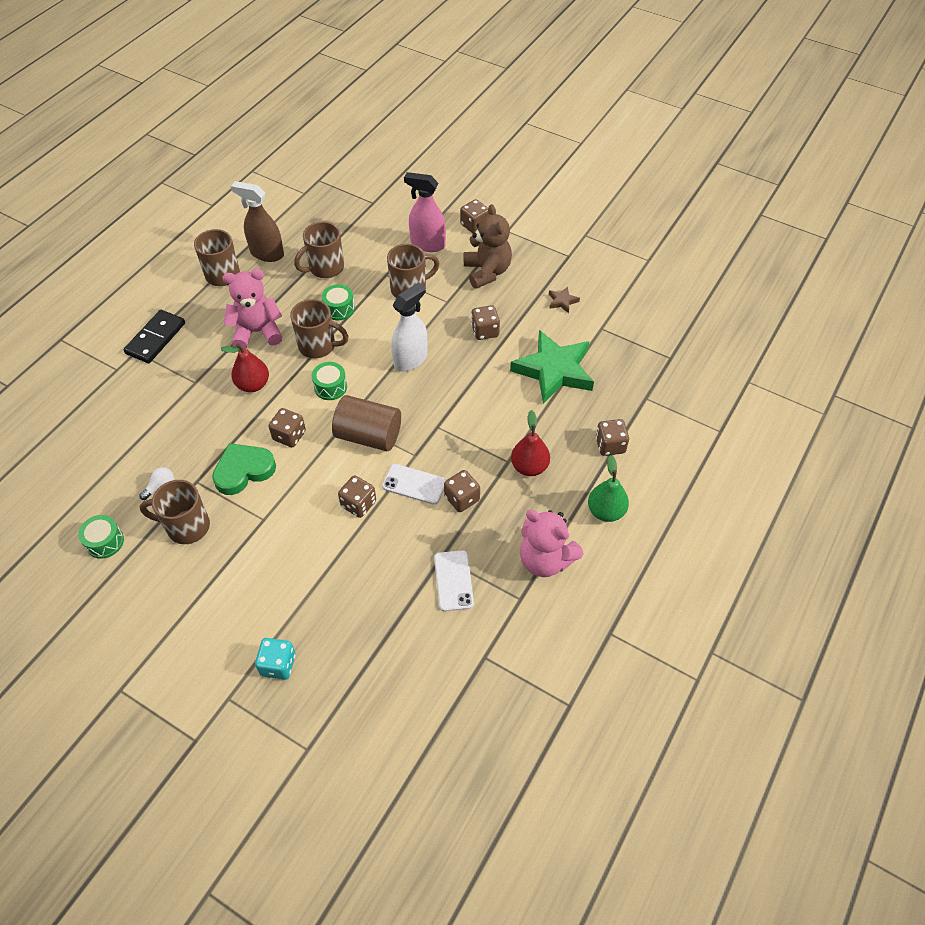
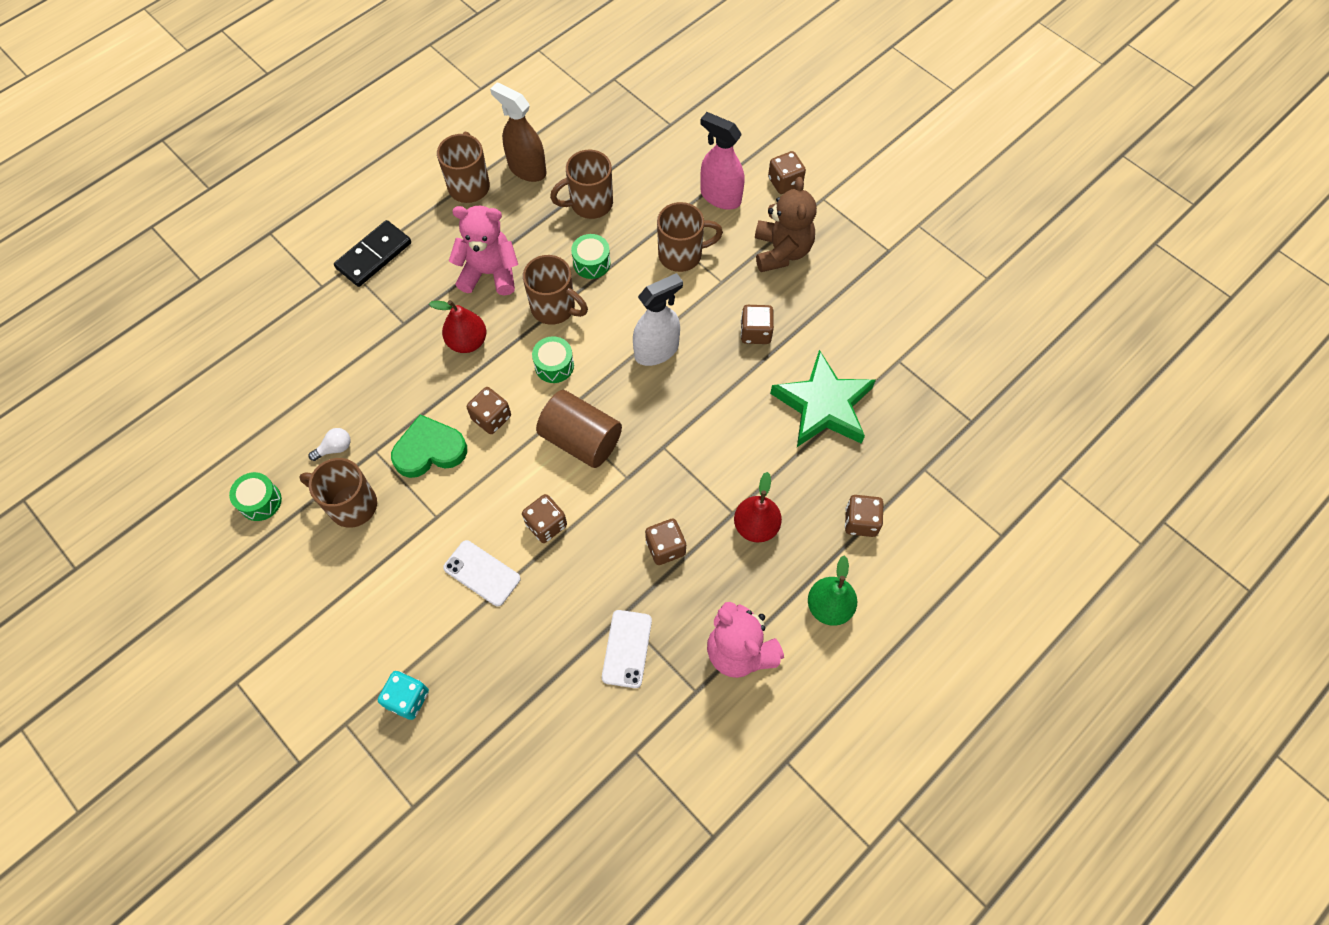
camera: 15 degrees right, 10 degrees up
white phone [382,464,446,505] -> white phone moved to [443,540,521,606]
brown star [549,286,580,313] -> none

